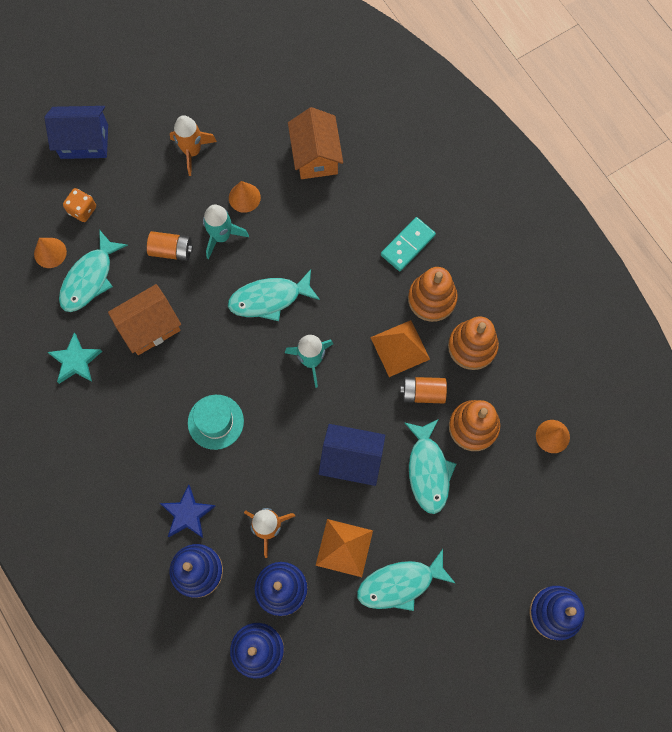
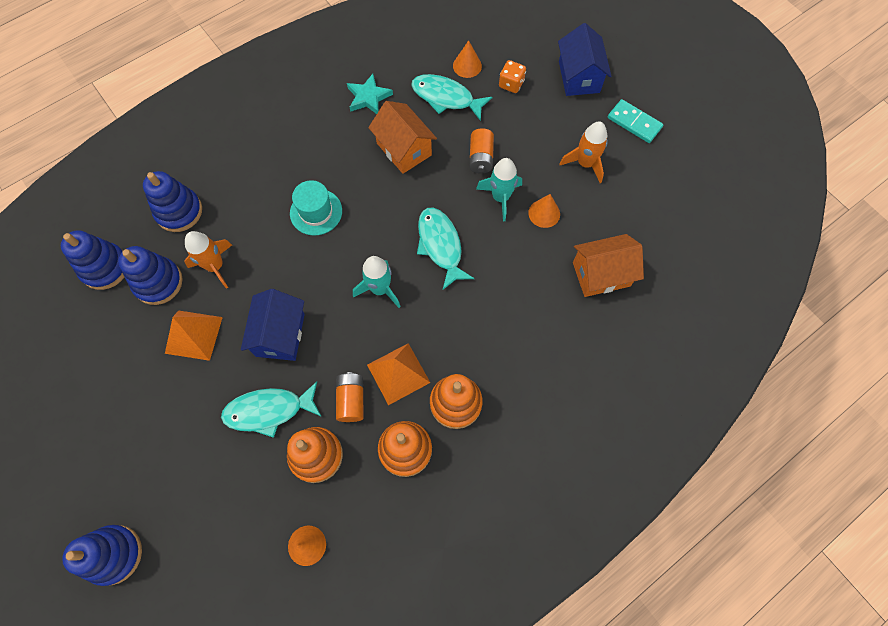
camera: 85 degrees right, 5 degrees down
blue star [160,485,216,538] -> none
turquoise fish [357,549,456,611] -> none
turquoise domino [381,217,436,271] -> turquoise domino moved to [608,99,663,143]

